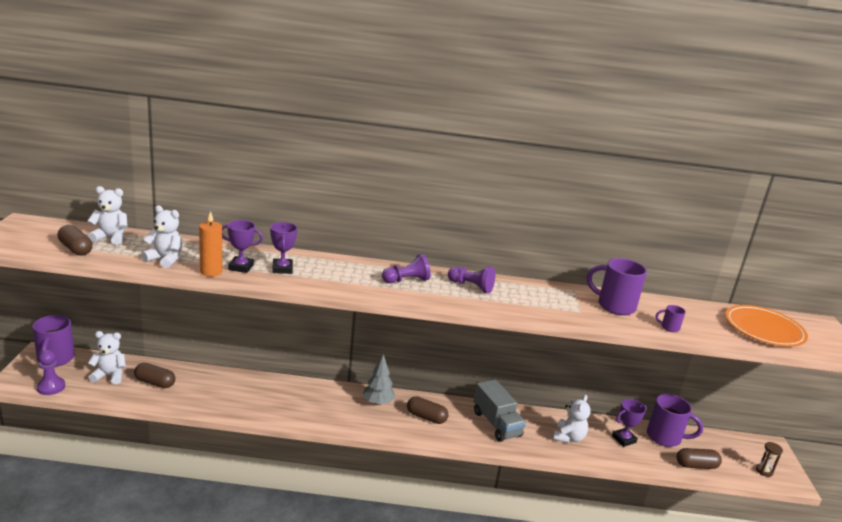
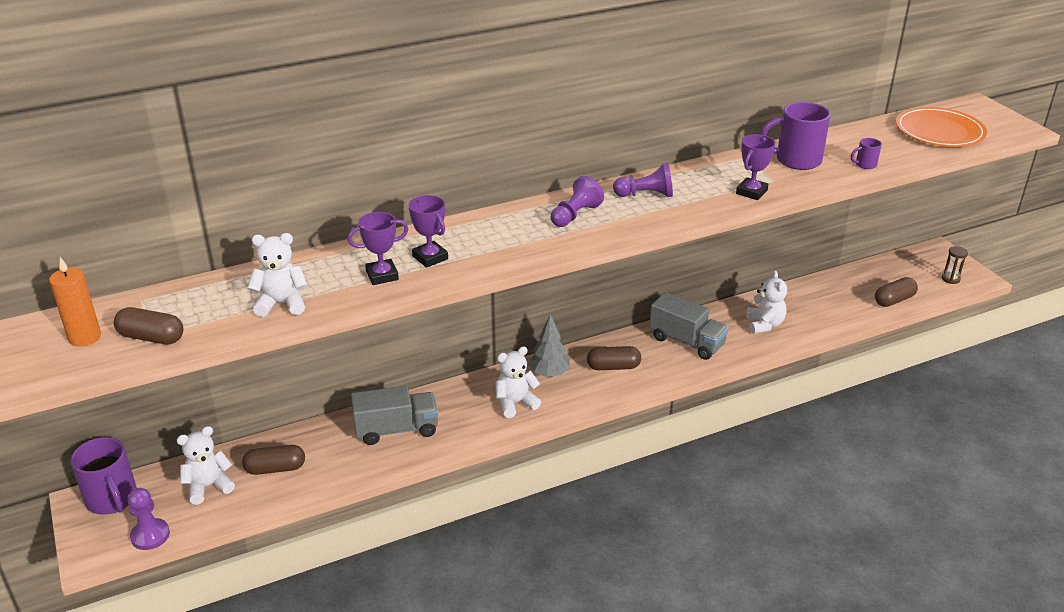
camera: 25 degrees left, 10 degrees up
white teddy bear [87,186,128,245] -> white teddy bear moved to [496,346,541,418]
orange candle [199,211,222,277] -> orange candle moved to [49,257,101,347]
purple trophy [612,399,647,447] -> purple trophy moved to [736,134,775,200]
purple mug [647,394,703,447] -> none
none -> grey truck [351,386,438,445]

